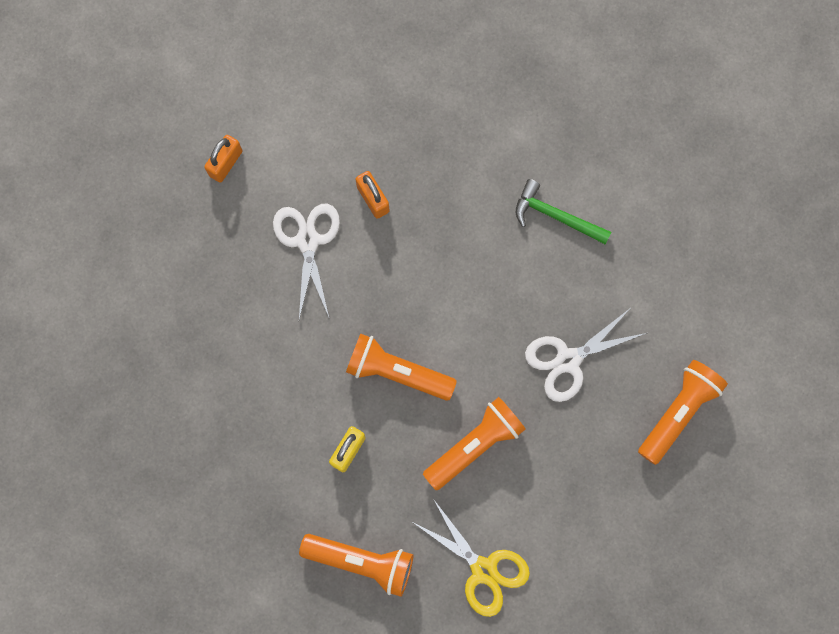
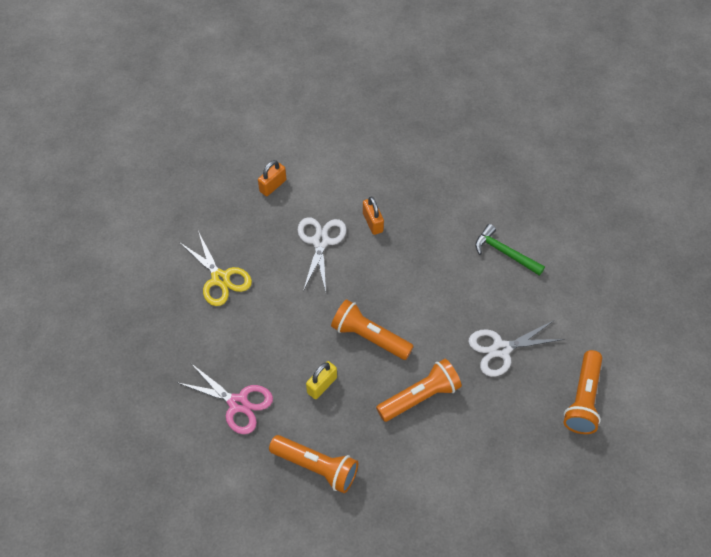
camera: 10 degrees right, 20 degrees down
yellow scissors [414,500,530,617] -> yellow scissors moved to [179,231,252,306]
orange flashlight [638,360,728,465] -> orange flashlight turned 150 degrees clockwise [563,350,602,434]
none -> pink scissors [177,364,273,434]

